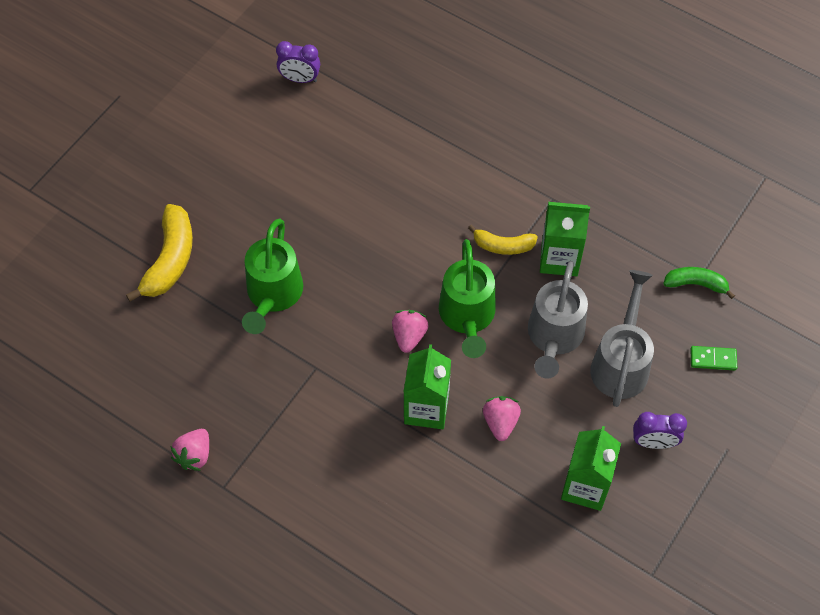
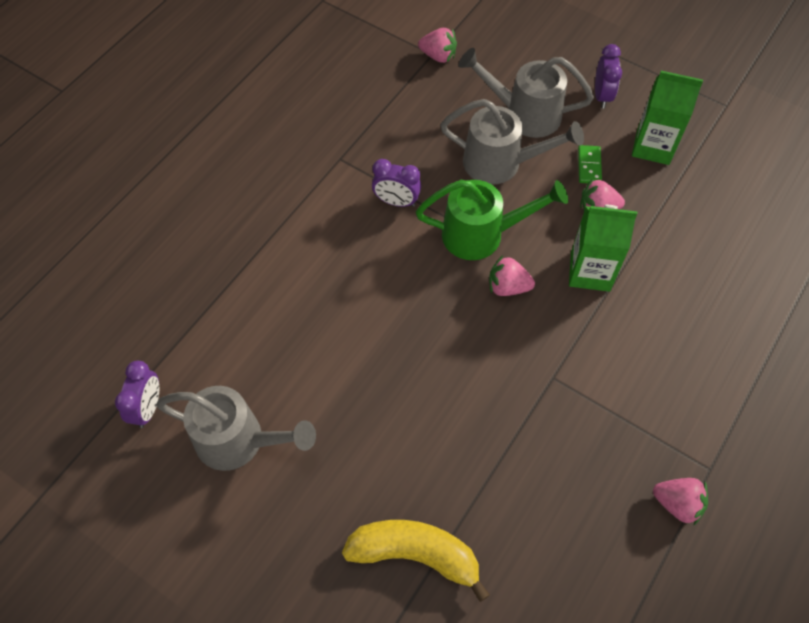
camera: 90 degrees left, 0 degrees up
green watering can [242,218,303,334] -> none
yellow banana [468,225,538,255] -> purple clock [372,159,421,207]
green carton [540,202,590,276] -> none
green banana [663,267,735,299] -> pink strawberry [418,28,457,63]
green domino [691,346,737,370] -> green domino moved to [578,145,602,183]
none -> grey watering can [156,386,316,471]

